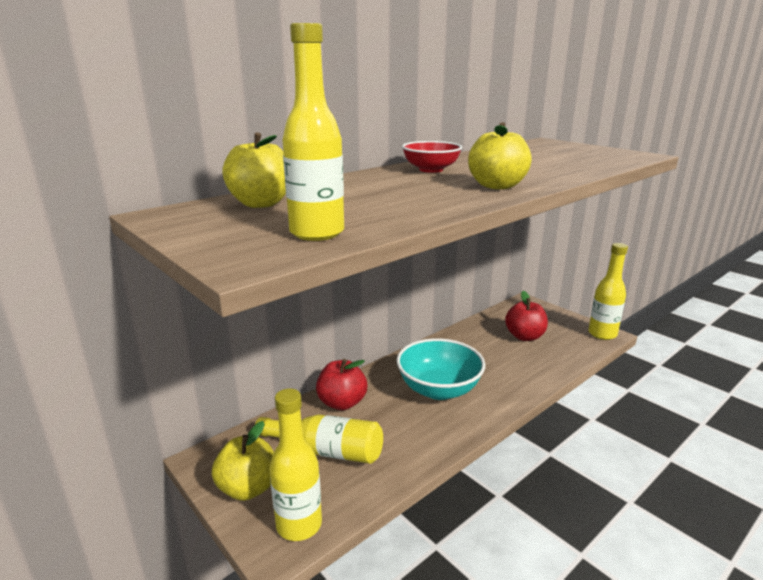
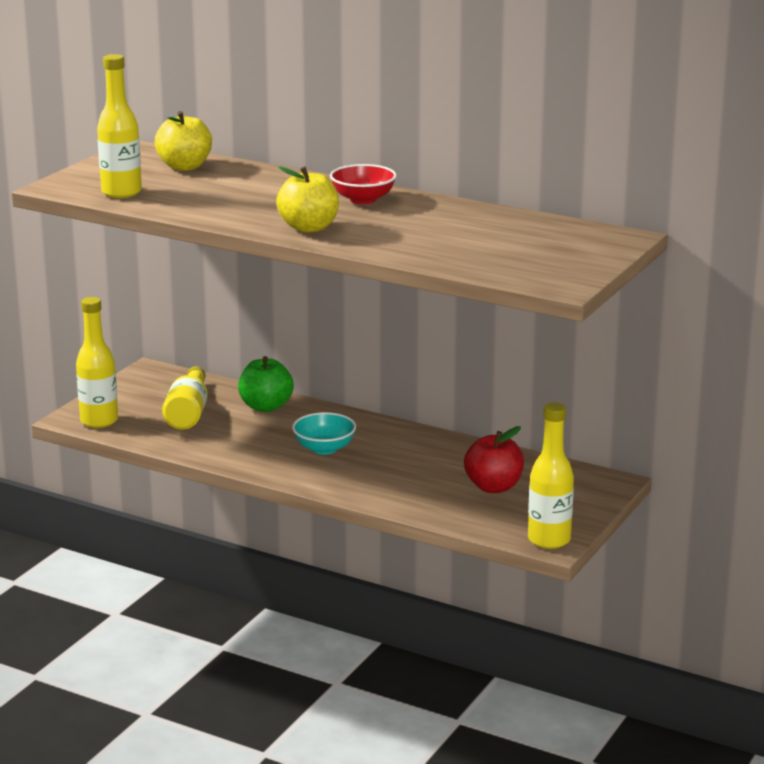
camera: 70 degrees right, 0 degrees up
yellow apple [212,421,274,501] -> none
red apple [316,359,367,410] -> green apple [238,356,294,412]
turquoise bowl [396,338,485,400] -> turquoise bowl [292,412,356,455], size x0.62

